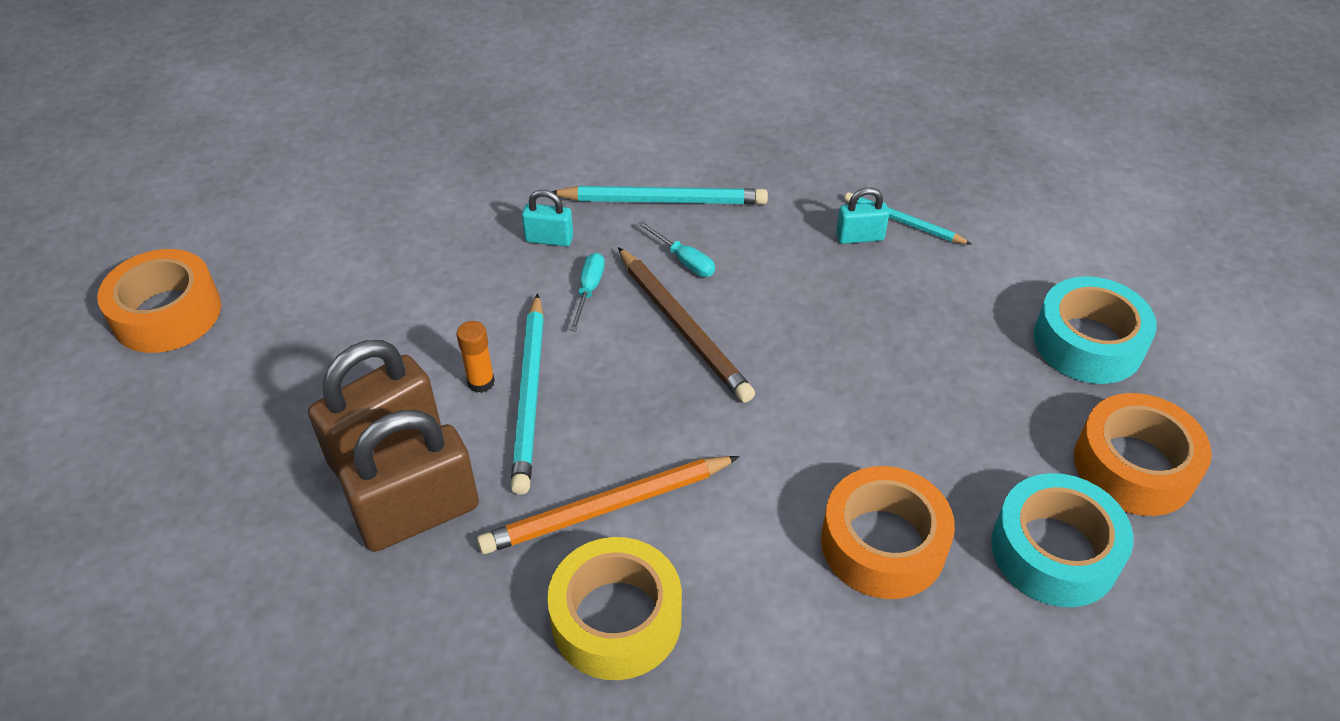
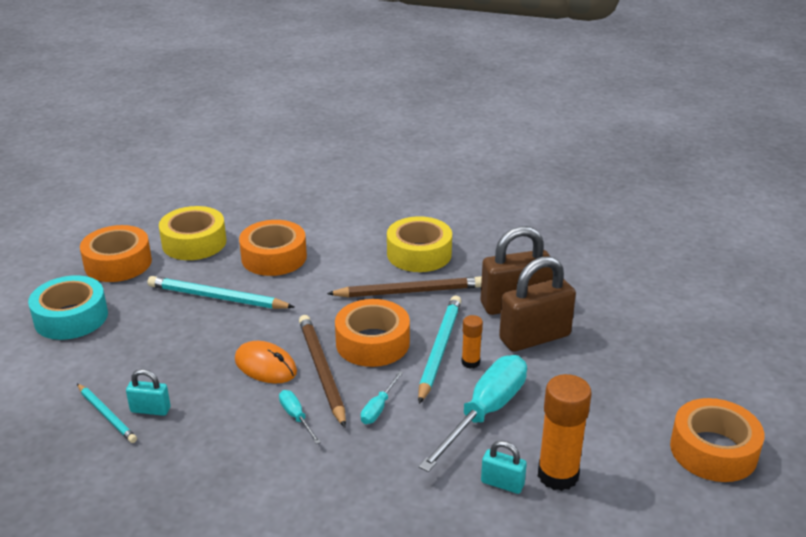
camera: 165 degrees left, 15 degrees down
orange pencil [477,456,740,554] -> brown pencil [327,276,482,297]
turquoise padlock [522,190,573,247] -> turquoise padlock moved to [481,441,527,494]
turquoise pencil [552,186,768,204] -> turquoise pencil moved to [147,276,294,309]
turquoise tape [991,473,1133,607] -> yellow tape [159,206,226,260]
none -> orange mouse [235,341,297,384]
none -> orange tape [335,299,410,367]
none -> turquoise screwdriver [419,355,527,472]
none -> orange glue stick [538,374,592,491]

